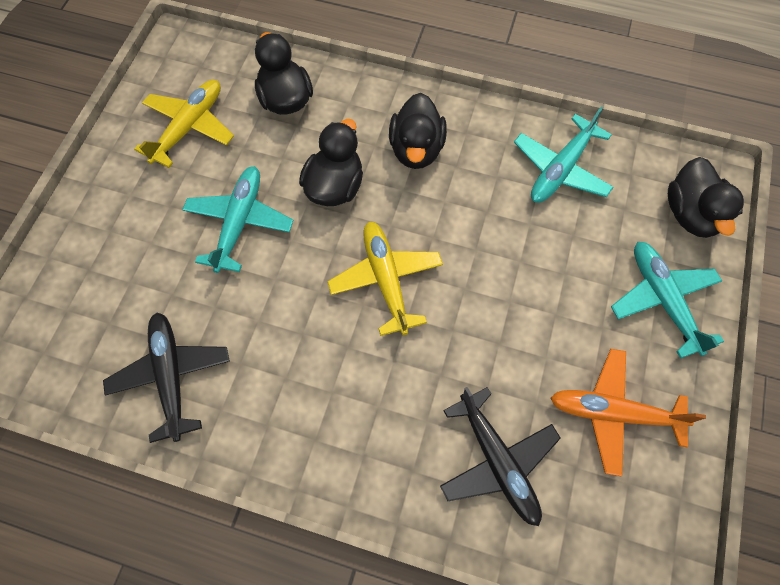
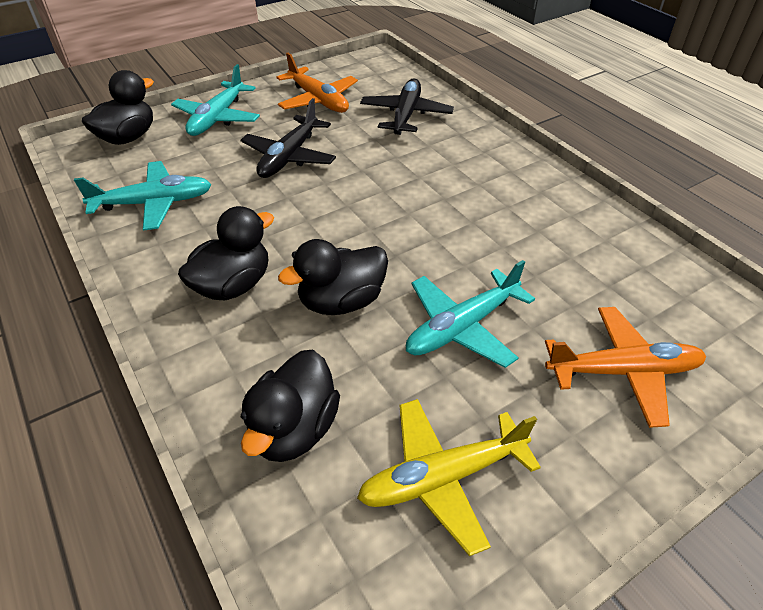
camera: 140 degrees left, 20 degrees down
black plane [103,312,230,443] -> black plane moved to [241,98,336,178]
yellow plane [327,221,443,336] -> none
none -> orange plane [545,307,706,428]

